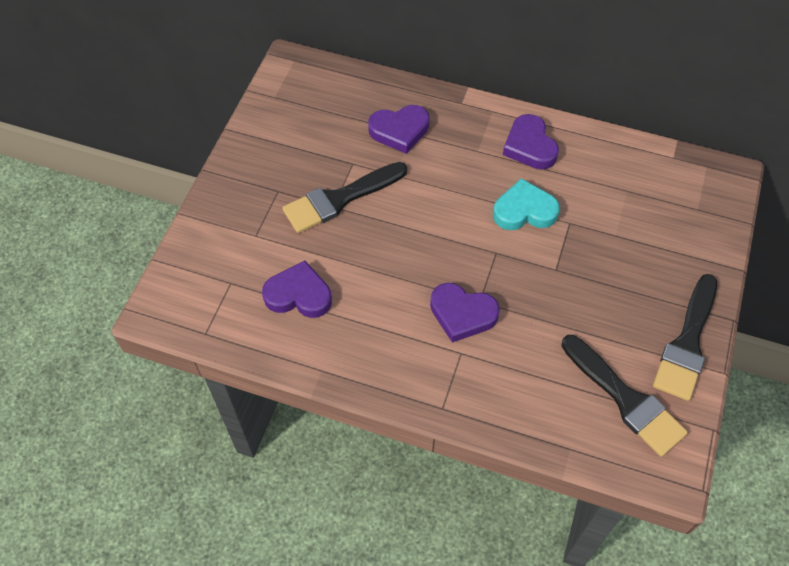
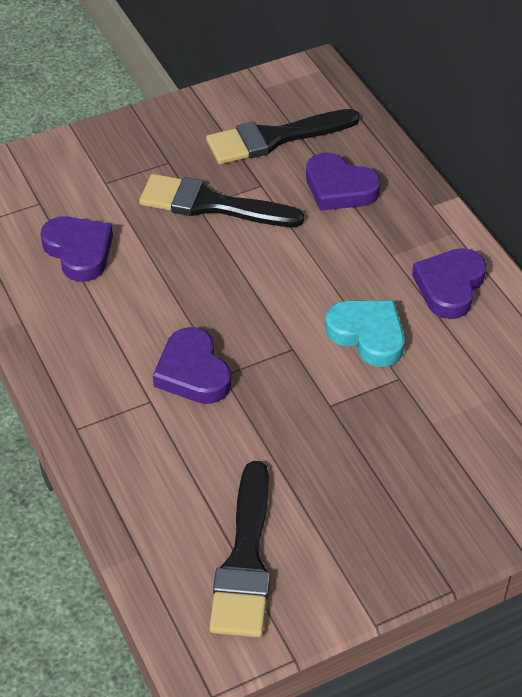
camera: 45 degrees right, 10 degrees down
black brush [653,274,717,401] -> black brush moved to [206,109,360,164]

